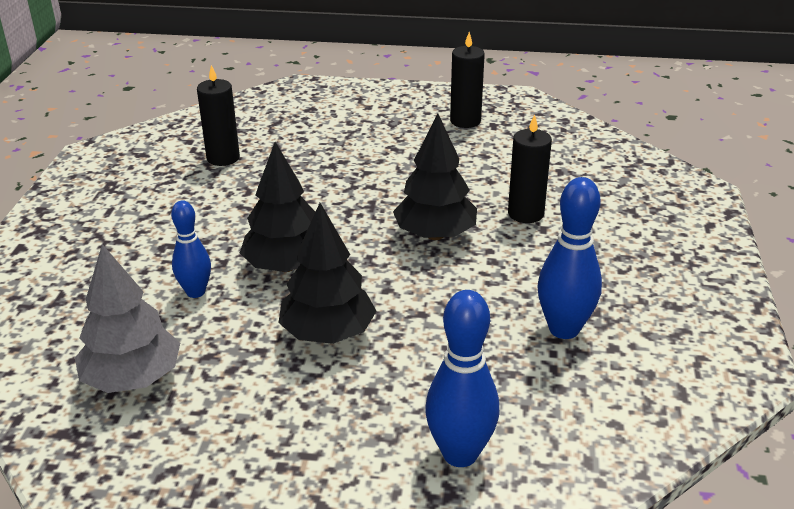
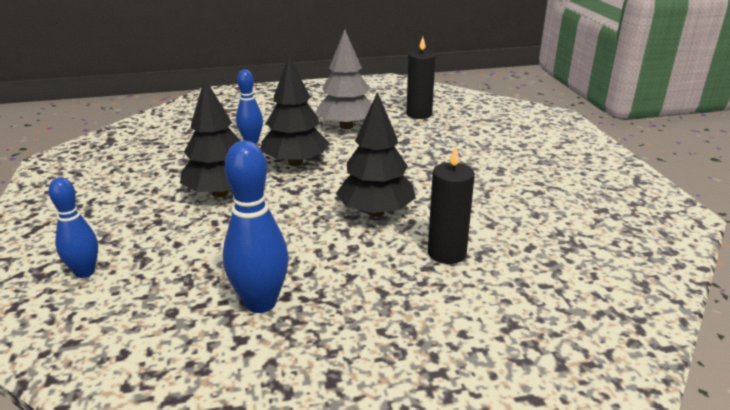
camera: 70 degrees right, 5 degrees down
grey tree [75,244,180,393] -> grey tree moved to [316,29,372,129]
blue bowling pin [425,290,500,467] -> blue bowling pin [49,177,98,278], size x0.65
black candle [450,32,485,128] -> none

